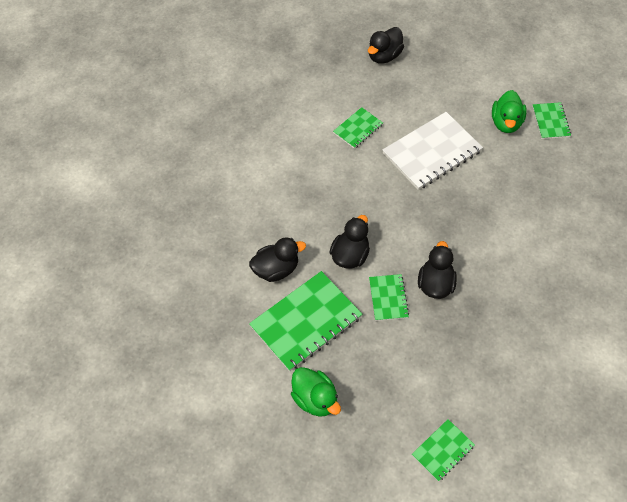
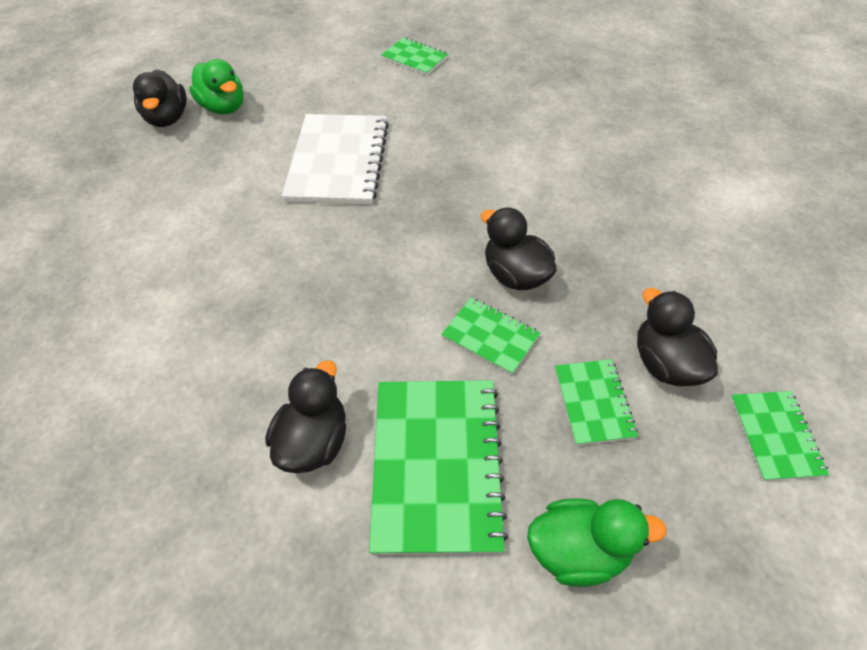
camera: 50 degrees left, 5 degrees down
black duck [329,215,370,269] -> black duck moved to [637,288,718,386]
green notebook [333,107,383,149] -> green notebook moved to [555,359,638,446]
green duck [492,90,527,133] -> green duck moved to [189,59,244,114]

